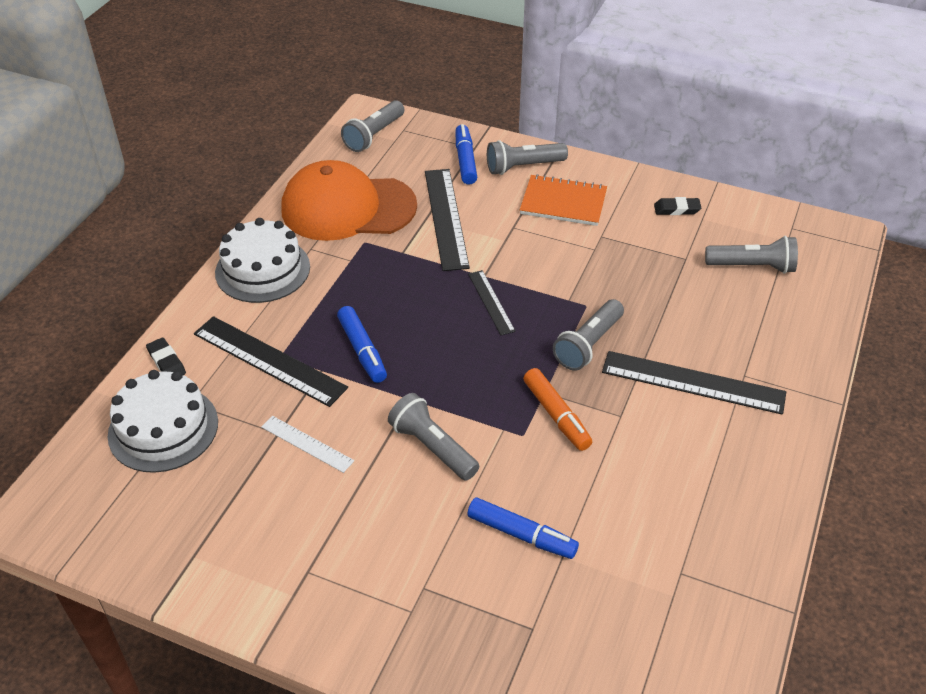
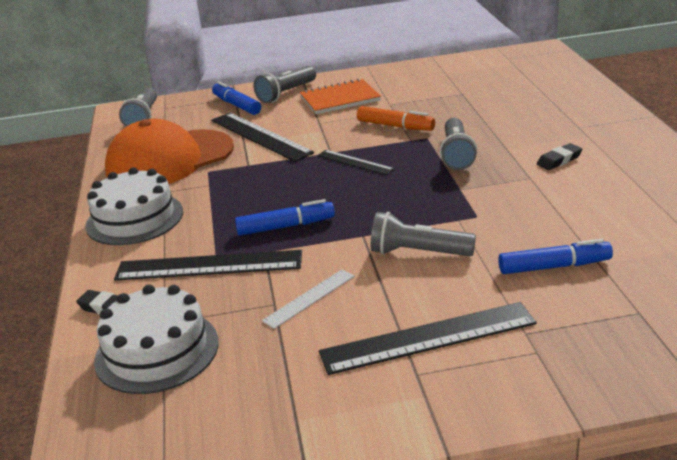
camera: 30 degrees left, 15 degrees down
white ruler [261,416,354,473] -> white ruler turned 45 degrees counterclockwise [262,269,355,329]
blue marker [337,306,387,383] -> blue marker turned 45 degrees counterclockwise [235,199,335,236]
orange marker [523,368,592,451] -> orange marker moved to [357,106,435,131]
black ruler [602,351,786,415] -> black ruler moved to [319,302,537,375]
black eraser [654,197,701,215] -> black eraser moved to [537,143,582,170]
grey flashlight [705,236,798,274] -> none

